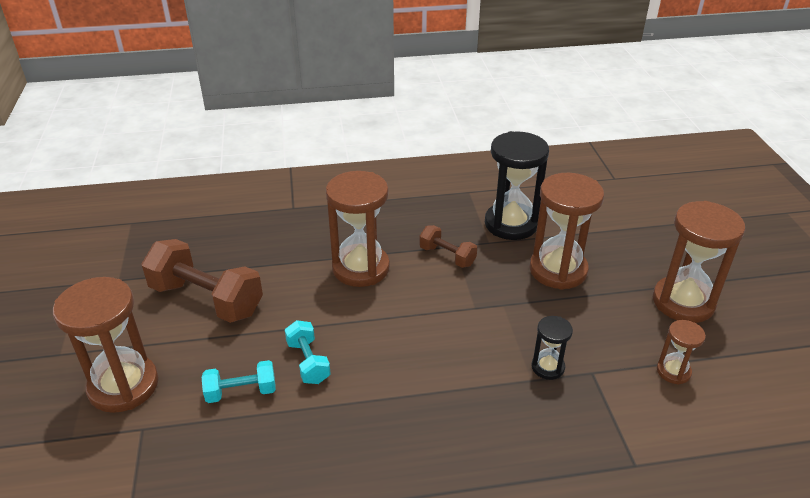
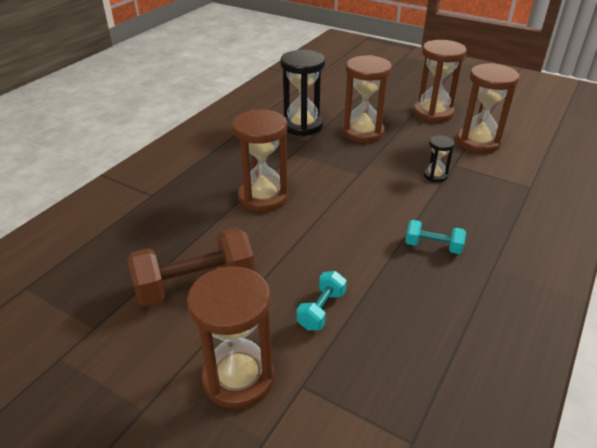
camera: 50 degrees left, 0 degrees up
turquoise dumbbell [285,320,331,384] -> turquoise dumbbell moved to [405,220,466,254]
brown dumbbell [419,225,477,268] -> none
brown hourglass [657,320,706,384] -> brown hourglass [457,63,519,153], size x2.01

